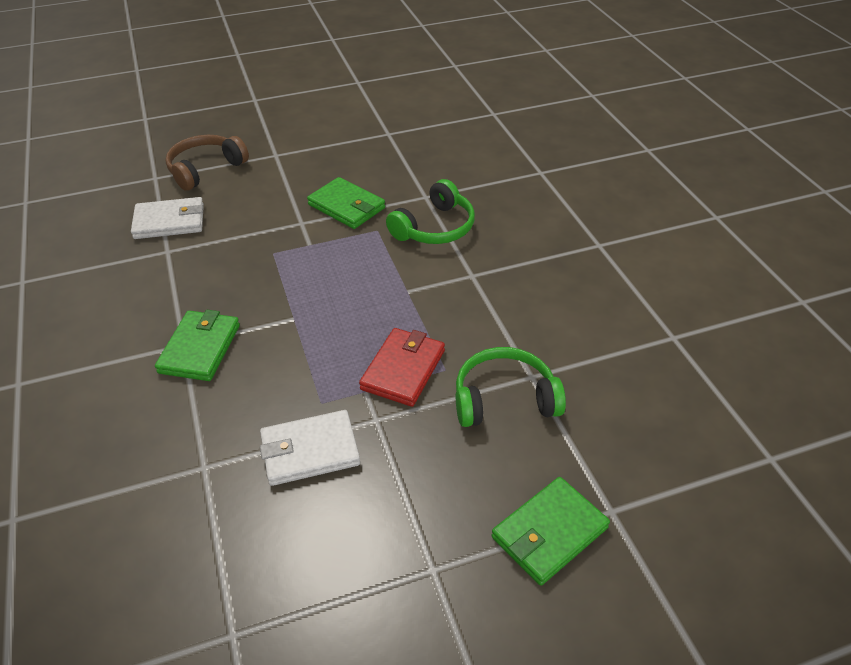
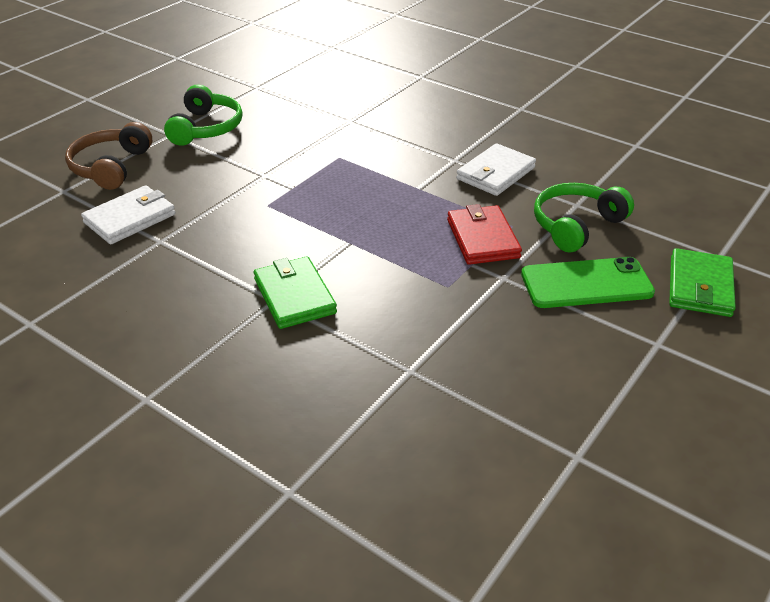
camera: 35 degrees left, 5 degrees down
white wallet [260,410,360,486] -> white wallet moved to [456,143,536,196]
green wallet [307,177,385,229] -> none
green headphones [386,179,475,244] -> green headphones moved to [164,84,243,146]
none -> green phone [521,257,655,308]

